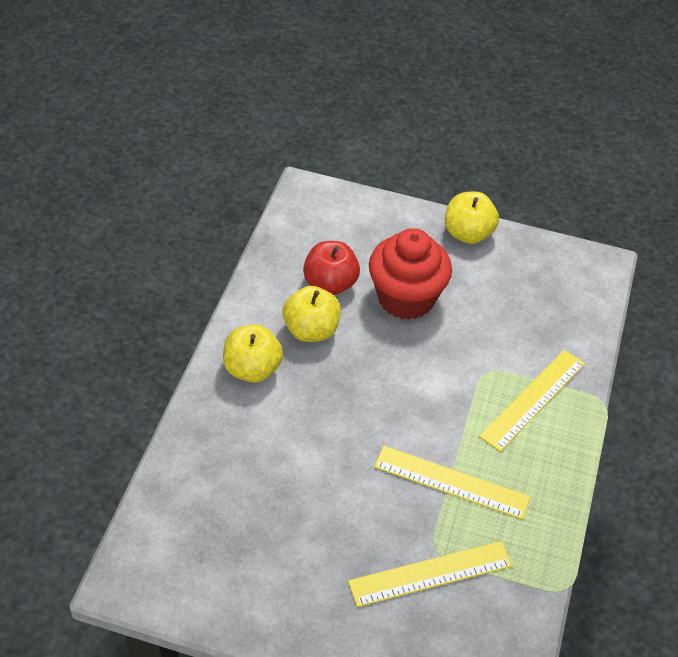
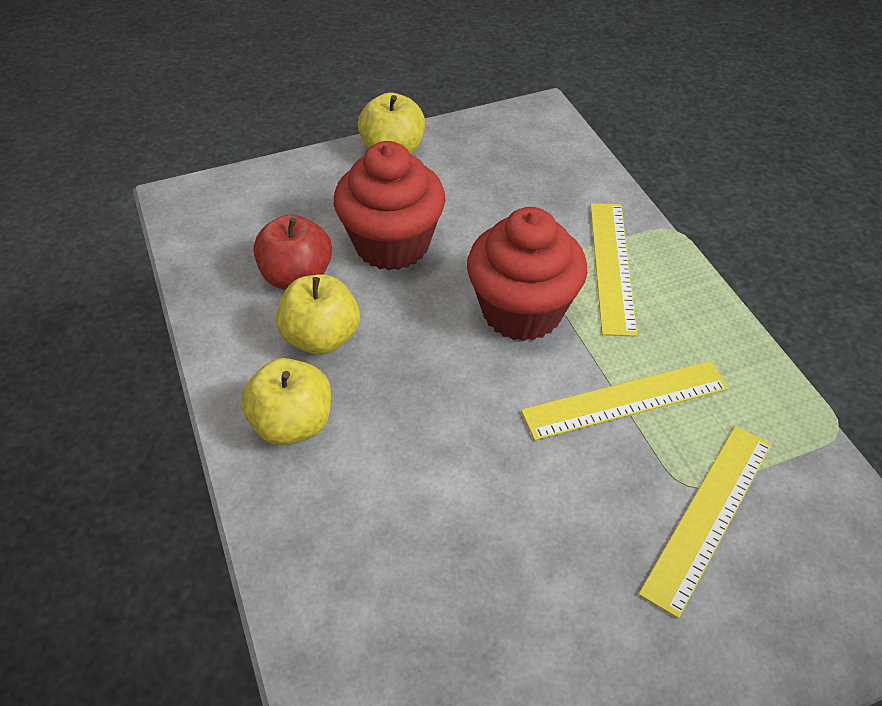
camera: 35 degrees left, 0 degrees up
none -> red cupcake [467,207,587,341]

